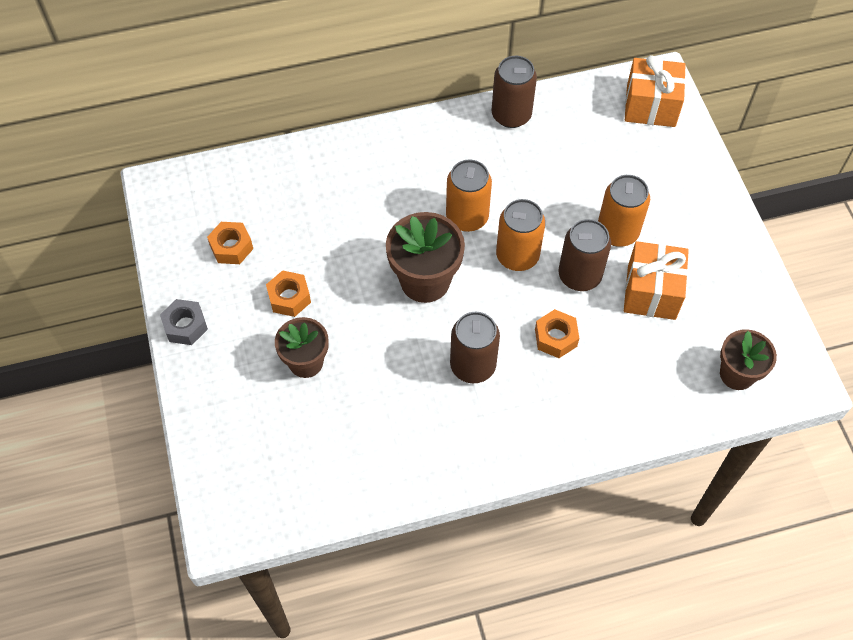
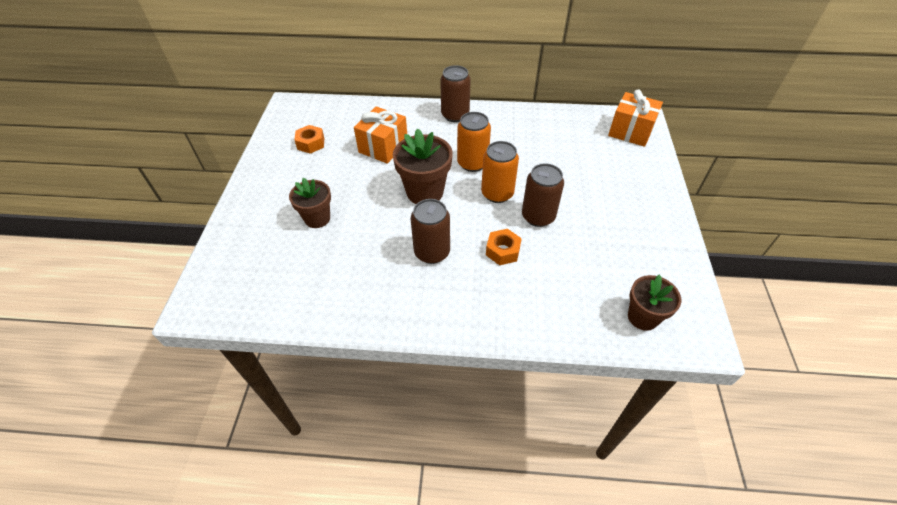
camera: 20 degrees right, 10 degrees down
grey nut [160,299,208,345] -> none
orange nut [266,270,311,317] -> none
brown can [491,56,537,128] -> brown can moved to [440,65,471,122]
orange can [598,175,650,247] -> none
orange gift [624,241,689,320] -> orange gift moved to [354,106,407,164]

